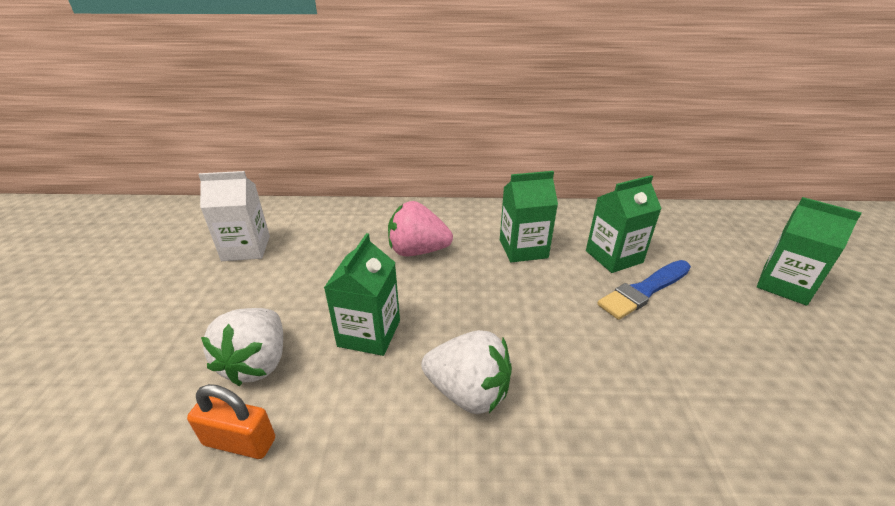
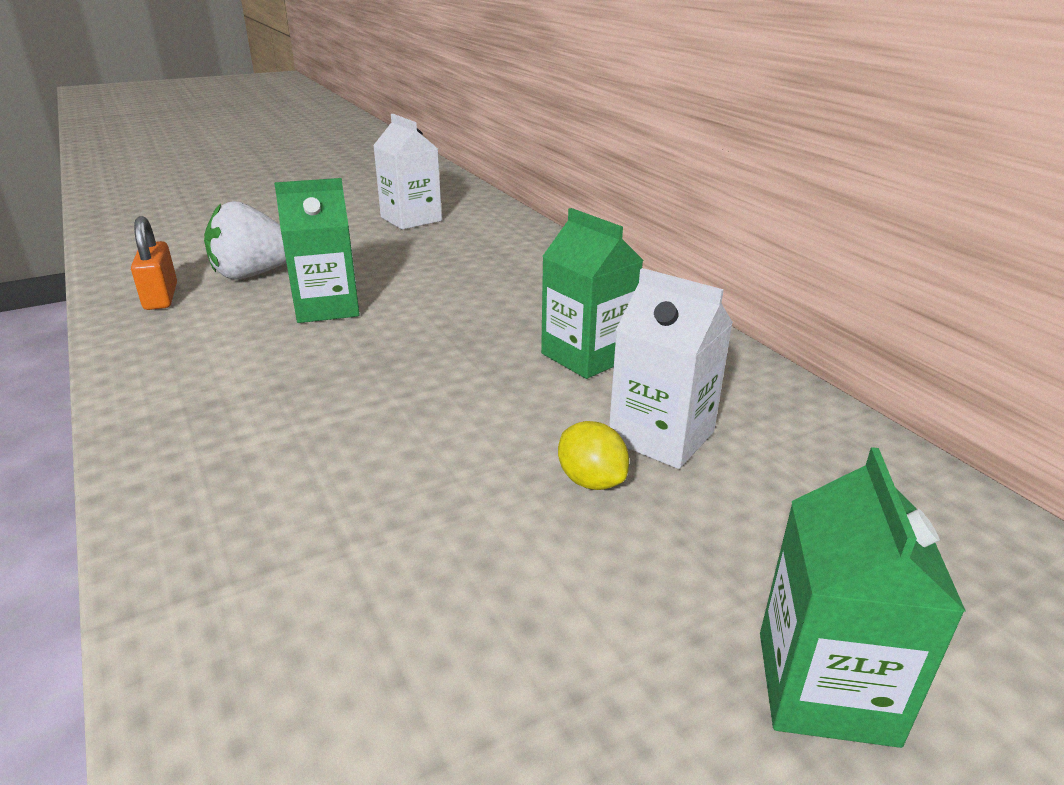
camera: 60 degrees right, 5 degrees down
pink strawberry [388,201,453,256] -> none
white strawberry [421,330,512,414] -> none
green carton [586,175,662,273] -> white carton [609,268,733,469]
blue brush [597,260,691,320] -> yellow lemon [558,421,629,490]

